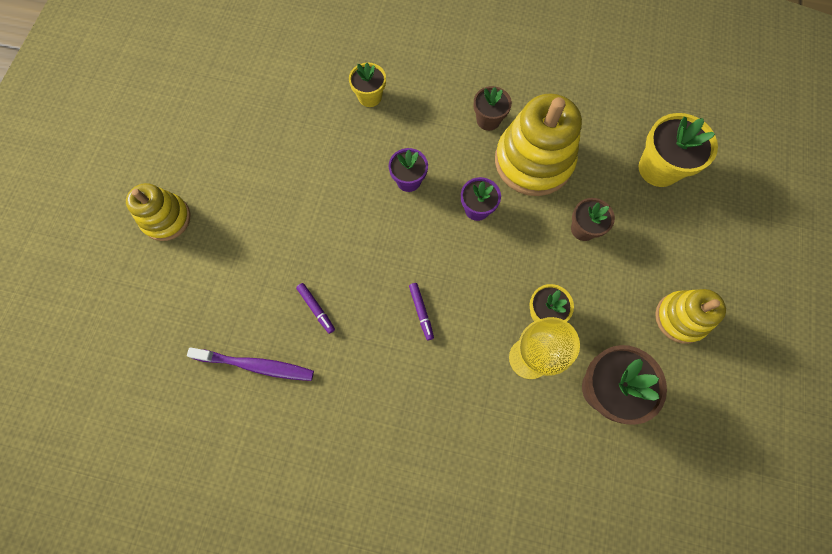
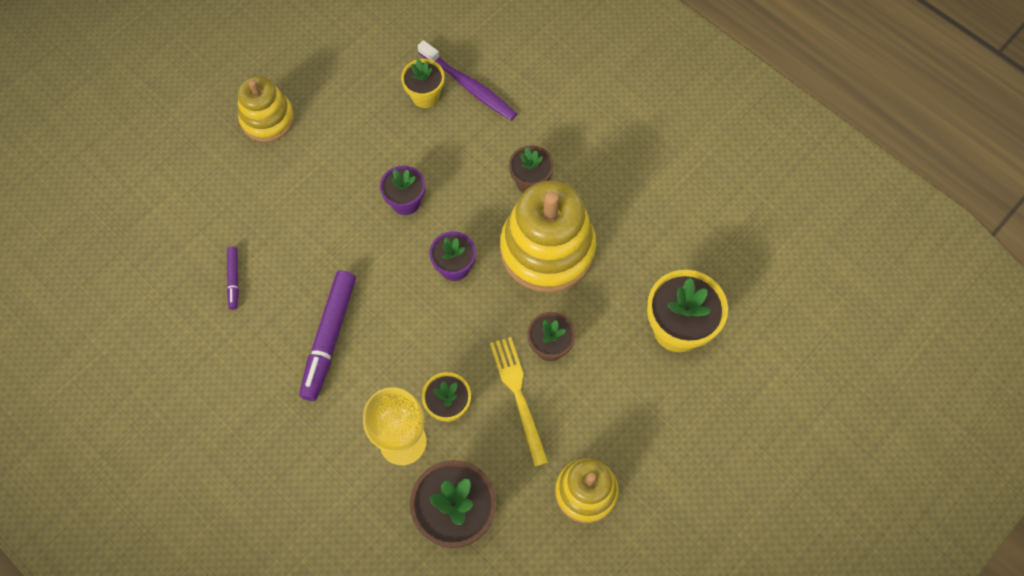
camera: 30 degrees right, 5 degrees down
yellow stacking toy [126,183,191,241] -> yellow stacking toy moved to [238,76,294,142]
purple toothbrush [187,347,314,381] -> purple toothbrush moved to [418,40,517,121]
purple marker [409,283,434,340] -> purple marker [299,270,356,401], size x2.00
none -> yellow fork [490,337,548,467]

